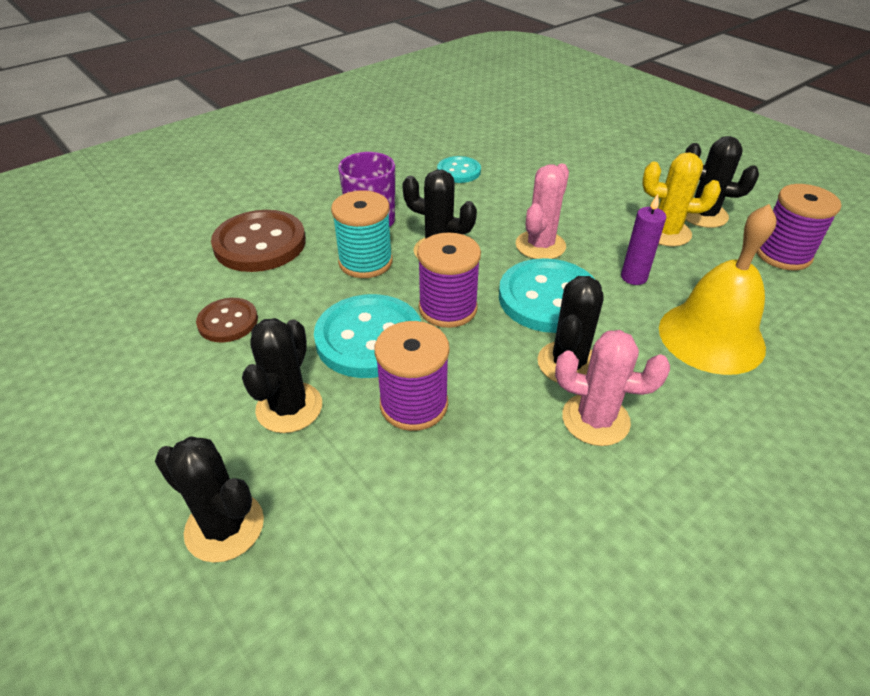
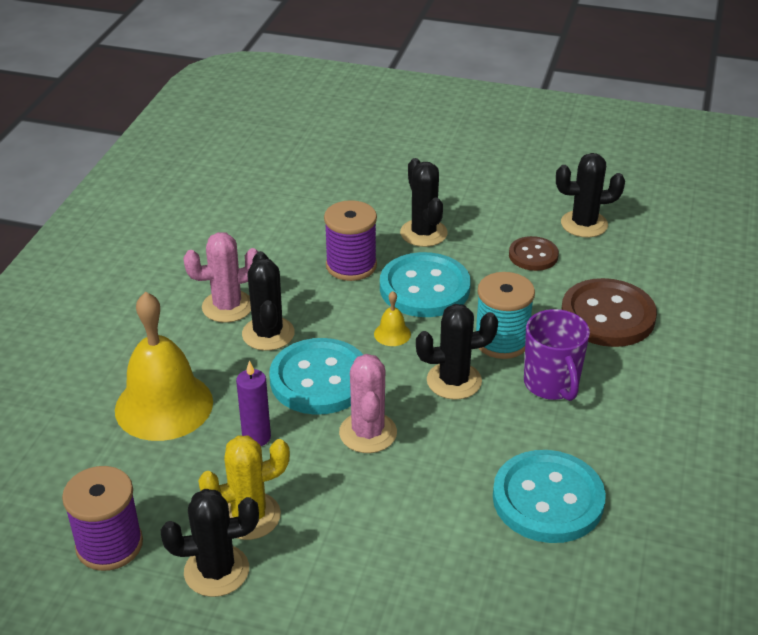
camera: 145 degrees right, 5 degrees down
black cactus [155,436,264,563] -> black cactus moved to [556,153,625,237]
purple spool [417,233,481,328] -> yellow bell [374,291,411,346]
turquoise button [437,156,481,183] -> turquoise button [493,450,606,543], size x1.78

